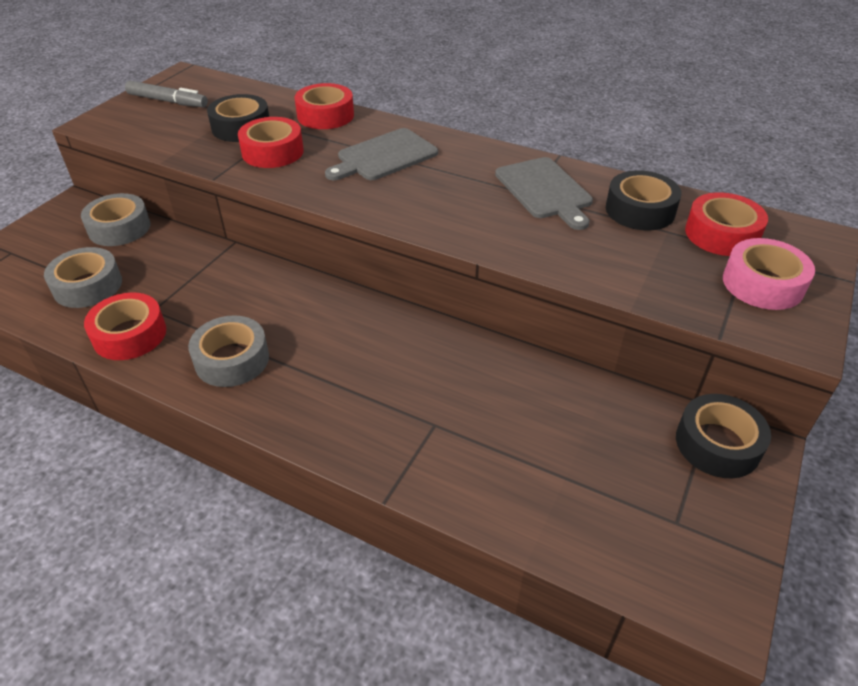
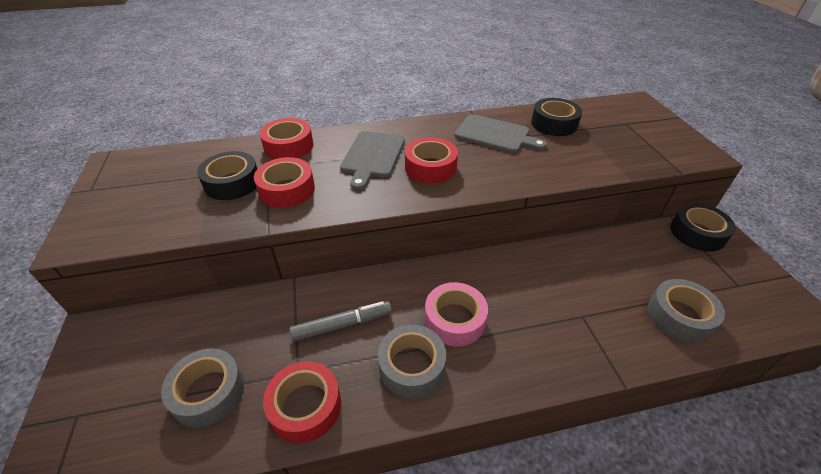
camera: 40 degrees left, 0 degrees up
grey tape [81,193,150,246] -> grey tape moved to [648,279,725,342]
grey marker [125,81,208,107] -> grey marker moved to [289,301,392,342]
red tape [685,192,768,256] -> red tape moved to [405,137,458,183]
pink tape [723,238,815,310] -> pink tape moved to [425,282,488,347]

